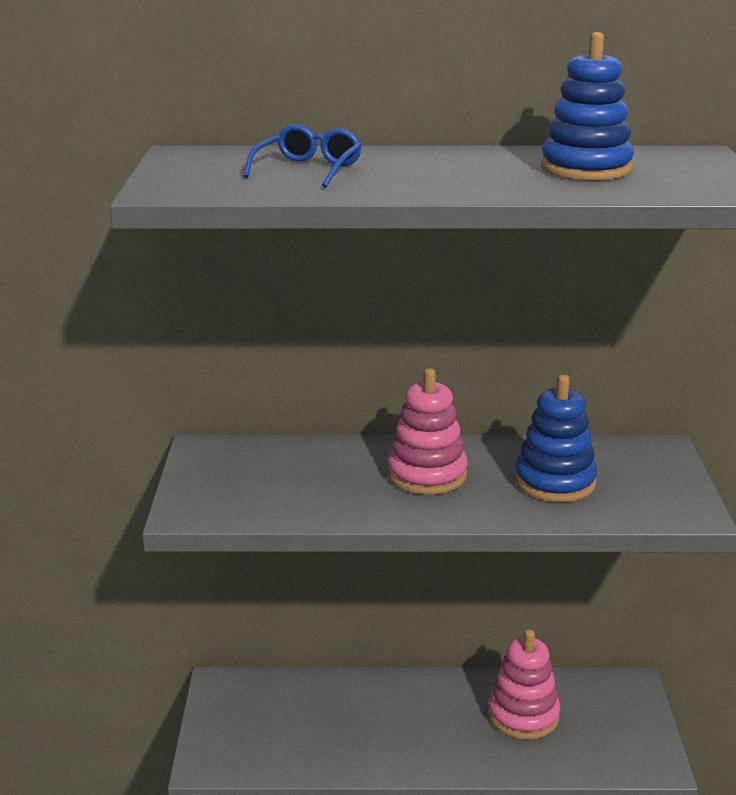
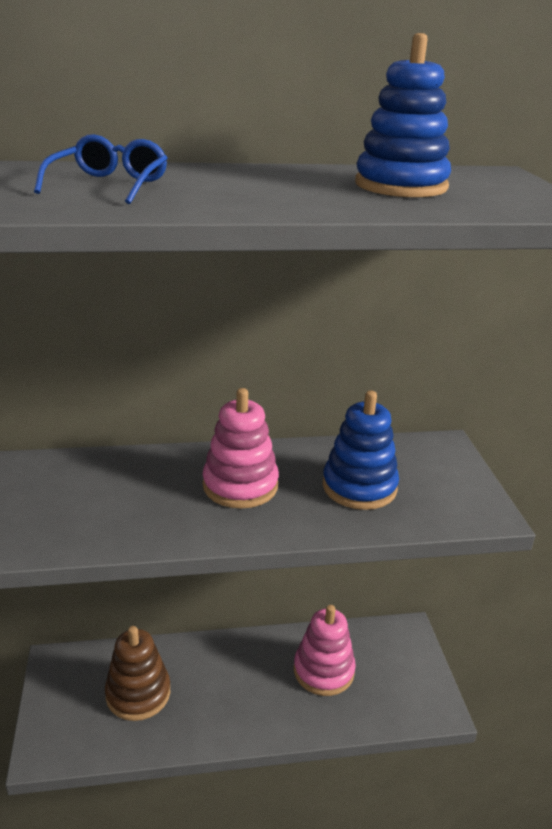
camera: 10 degrees left, 5 degrees up
none -> brown stacking toy [105,626,170,721]

